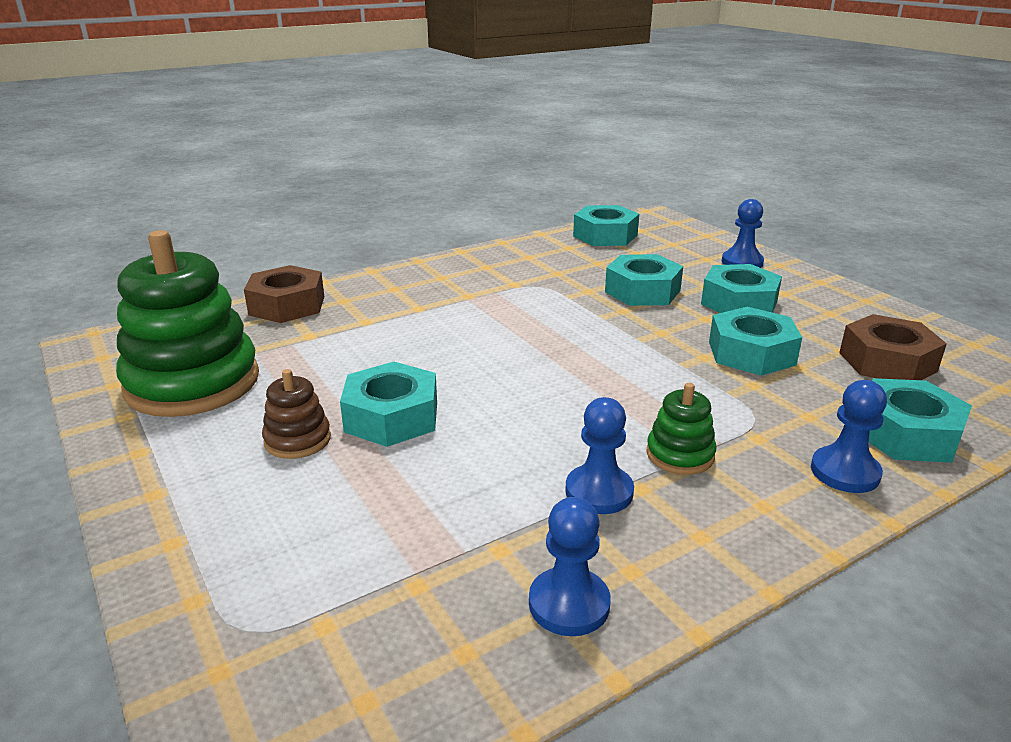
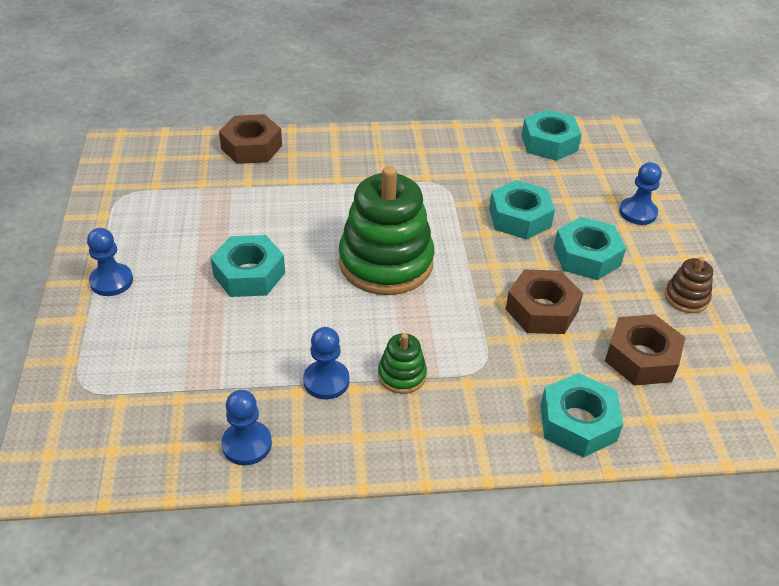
camera: 25 degrees right, 15 degrees up
green stacking toy [116,230,259,417] -> green stacking toy moved to [339,166,434,295]
brown stacking toy [262,369,331,459] -> brown stacking toy moved to [665,257,713,313]
turquoise nut [709,307,802,376] -> brown nut [506,270,583,334]
blue pawn [811,380,887,493] -> blue pawn moved to [87,228,133,296]

